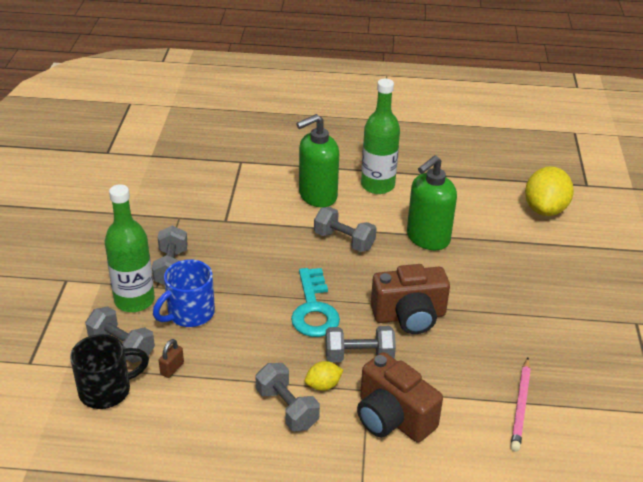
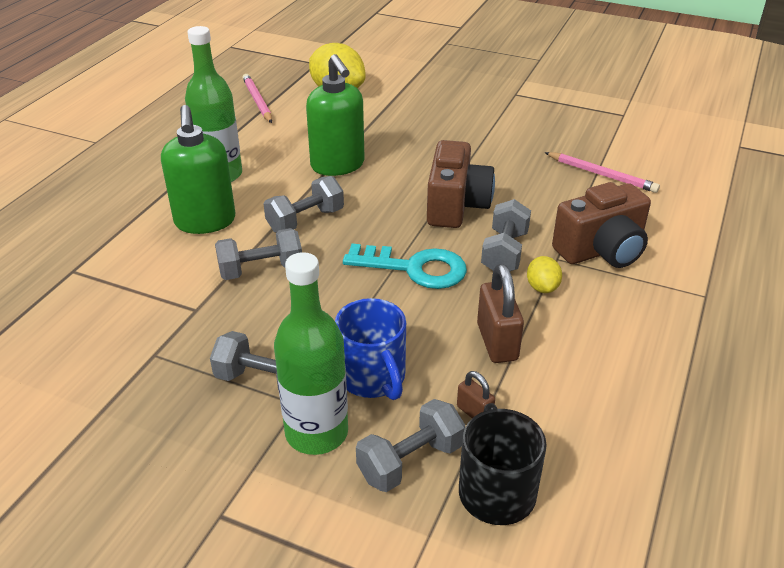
camera: 70 degrees left, 0 degrees up
grey dumbbell [256,363,320,431] -> grey dumbbell moved to [215,228,302,280]
none -> pink pencil [242,74,272,123]
none -> brown padlock [477,264,524,363]

